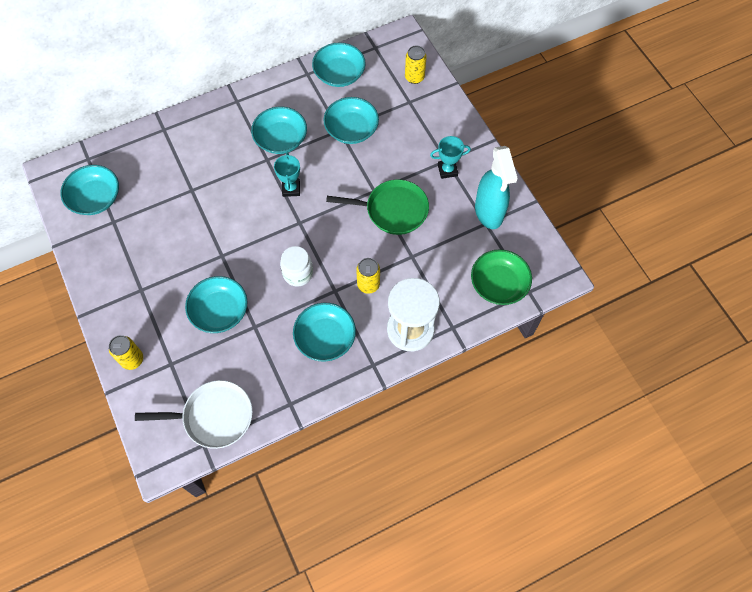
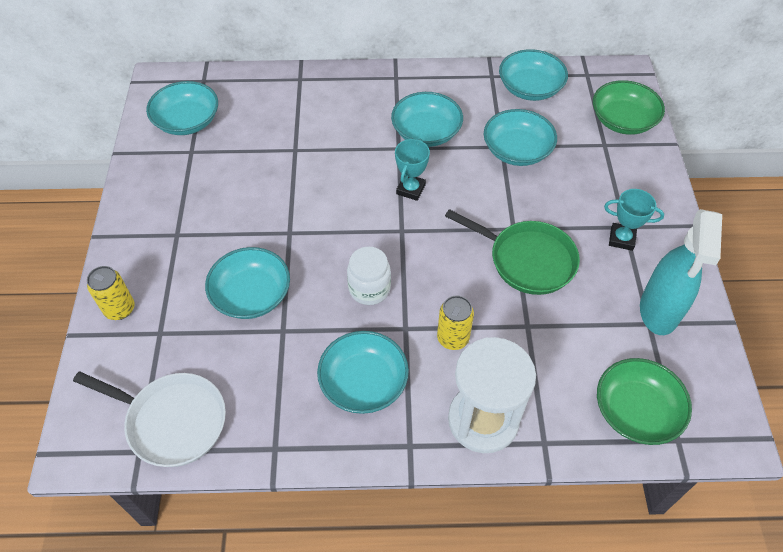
camera: 25 degrees right, 10 degrees down
yellow can [405,46,427,84] -> green bowl [593,80,665,135]

